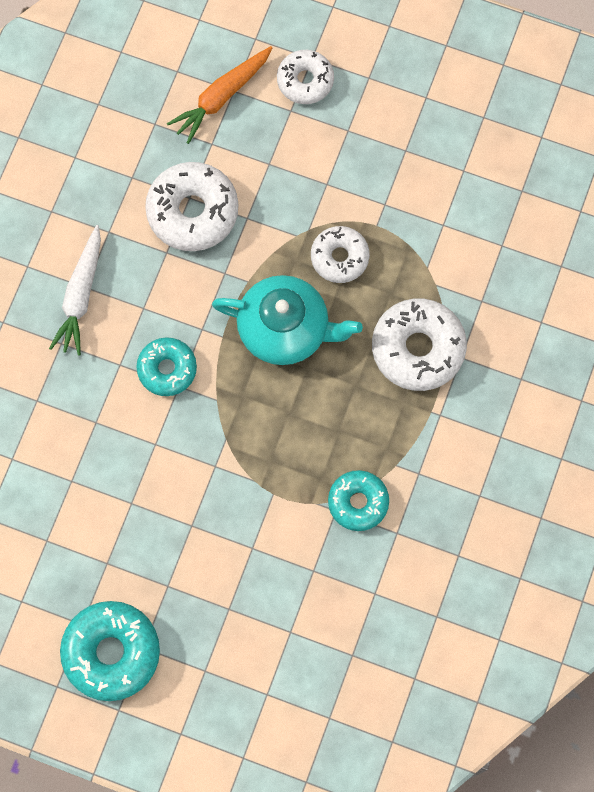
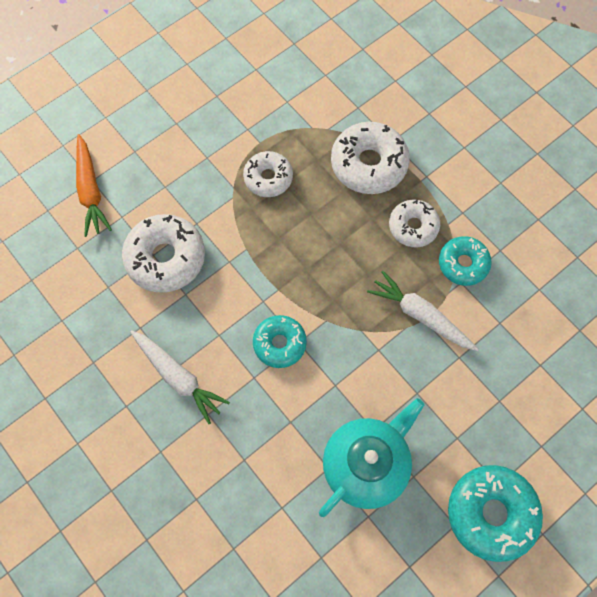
camera: 60 degrees left, 5 degrees down
turquoise teapot [212,275,363,365] -> turquoise teapot moved to [319,398,424,517]
white donut [277,50,334,104] -> white donut moved to [389,200,440,247]
none -> white carrot [367,271,478,351]

